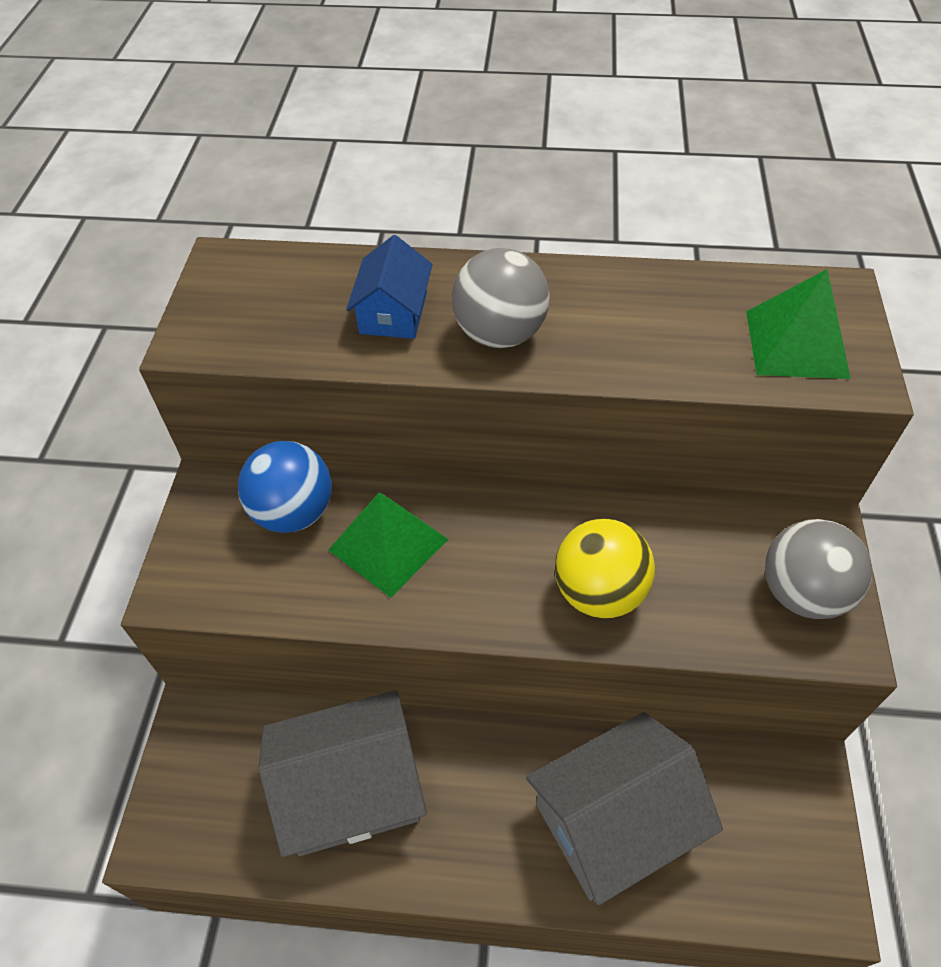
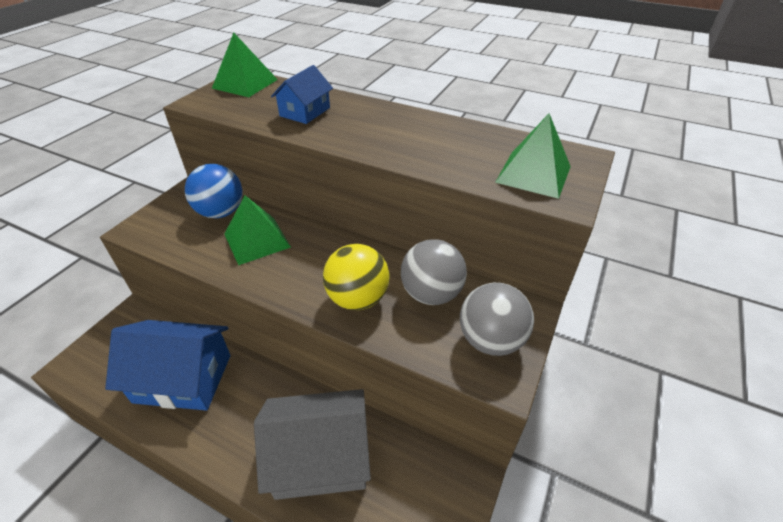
camera: 20 degrees right, 10 degrees down
grey house [258,690,427,857] -> blue house [105,320,230,411]
grey ball [452,248,550,348] -> grey ball moved to [401,239,467,305]
none -> green pyramid [212,33,278,97]

